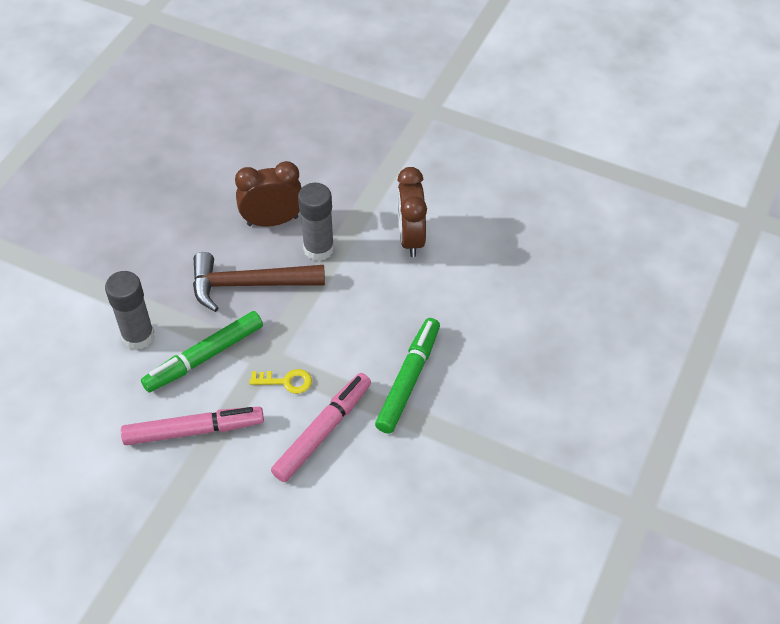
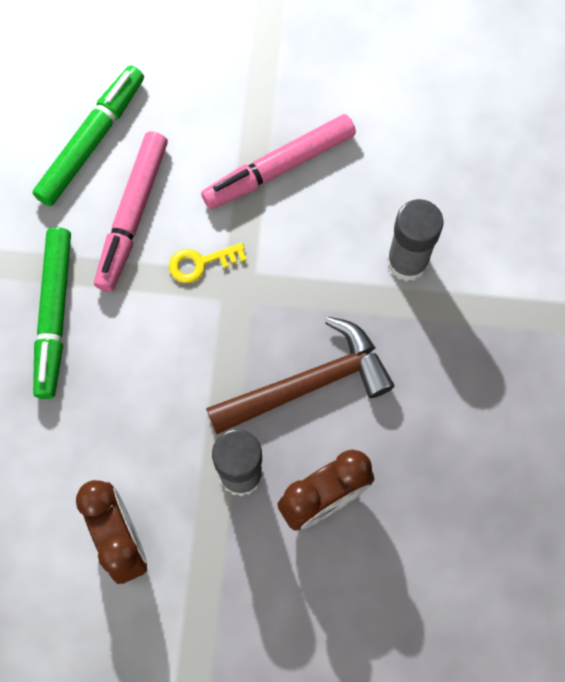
camera: 160 degrees right, 20 degrees up
green marker [141,311,263,393] -> green marker moved to [32,65,144,206]

